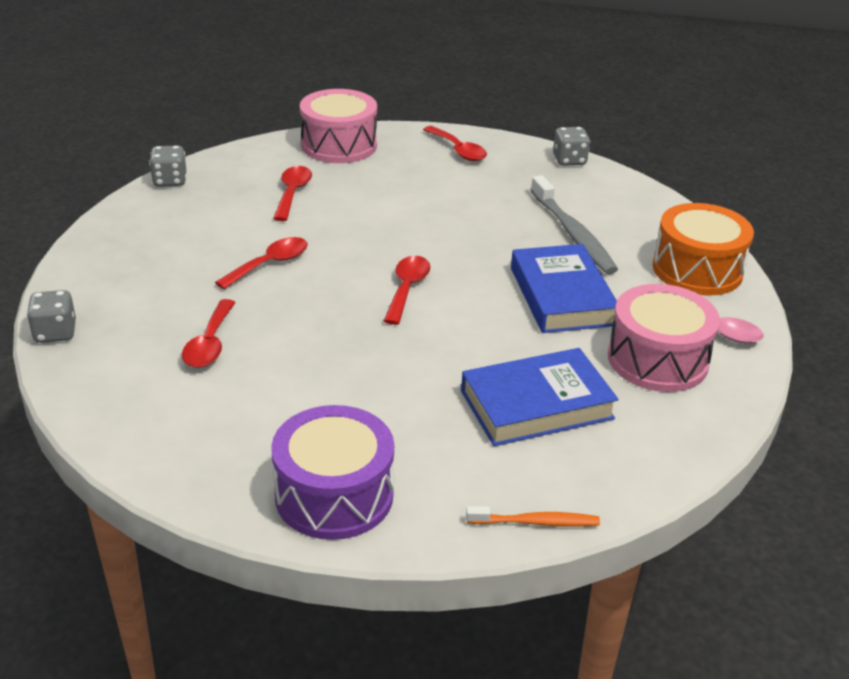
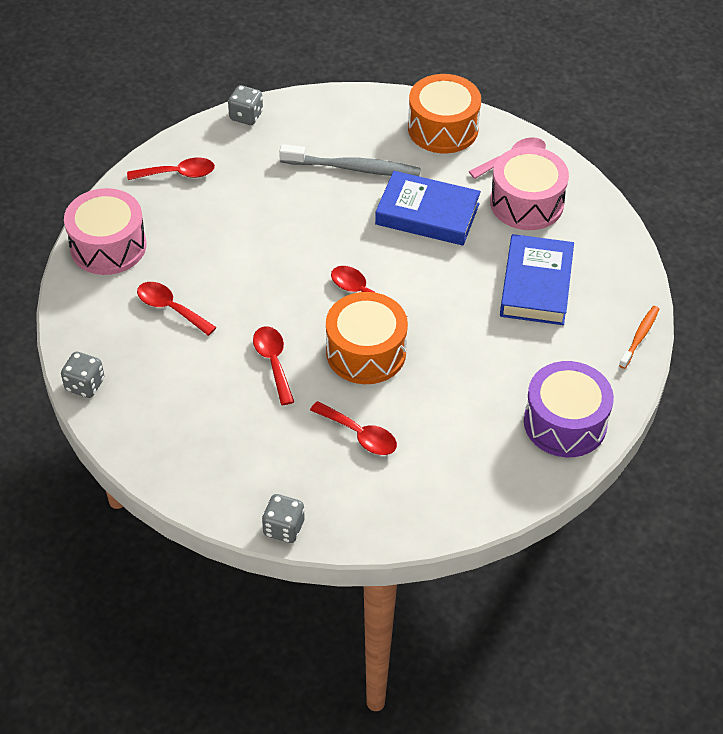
camera: 60 degrees left, 15 degrees up
none -> orange drum [326,292,408,384]

